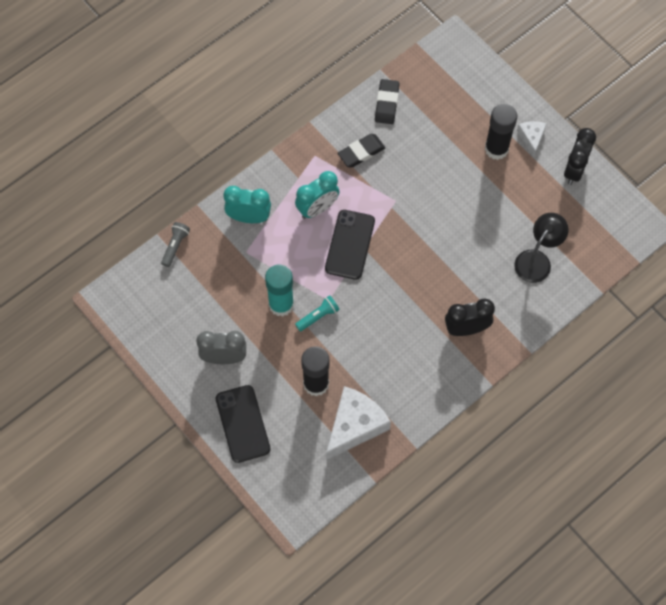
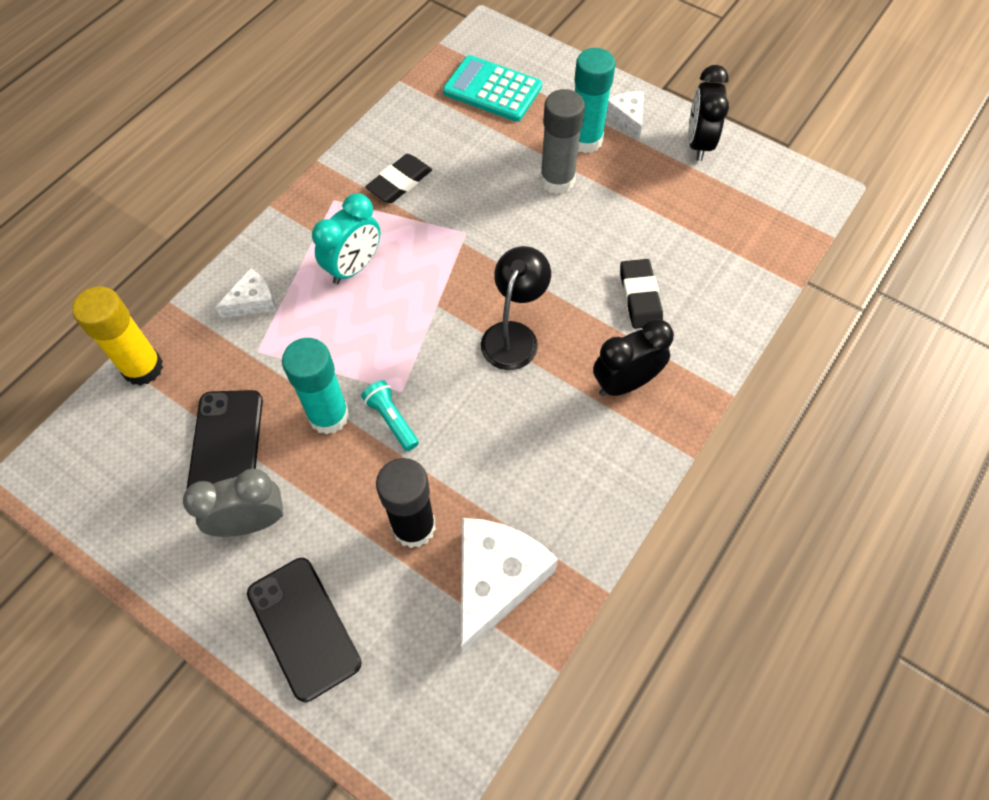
camera: 15 degrees left, 5 degrees down
grey flashlight [161,222,190,267] -> yellow glue stick [72,286,163,386]
turquoise clock [224,186,271,223] -> white cheese [215,268,276,318]
turquoise flashlight [295,295,340,331] -> turquoise flashlight turned 75 degrees counterclockwise [361,380,419,451]
black phone [325,210,375,280] -> black phone moved to [187,390,263,488]
black eraser [375,79,399,124] -> black eraser moved to [620,259,663,329]
black glue stick [485,104,517,160] -> turquoise glue stick [575,48,615,153]
black lamp [514,213,569,283] -> black lamp moved to [481,246,551,370]
none -> turquoise calculator [443,55,542,122]
none -> grey glue stick [540,89,585,194]

